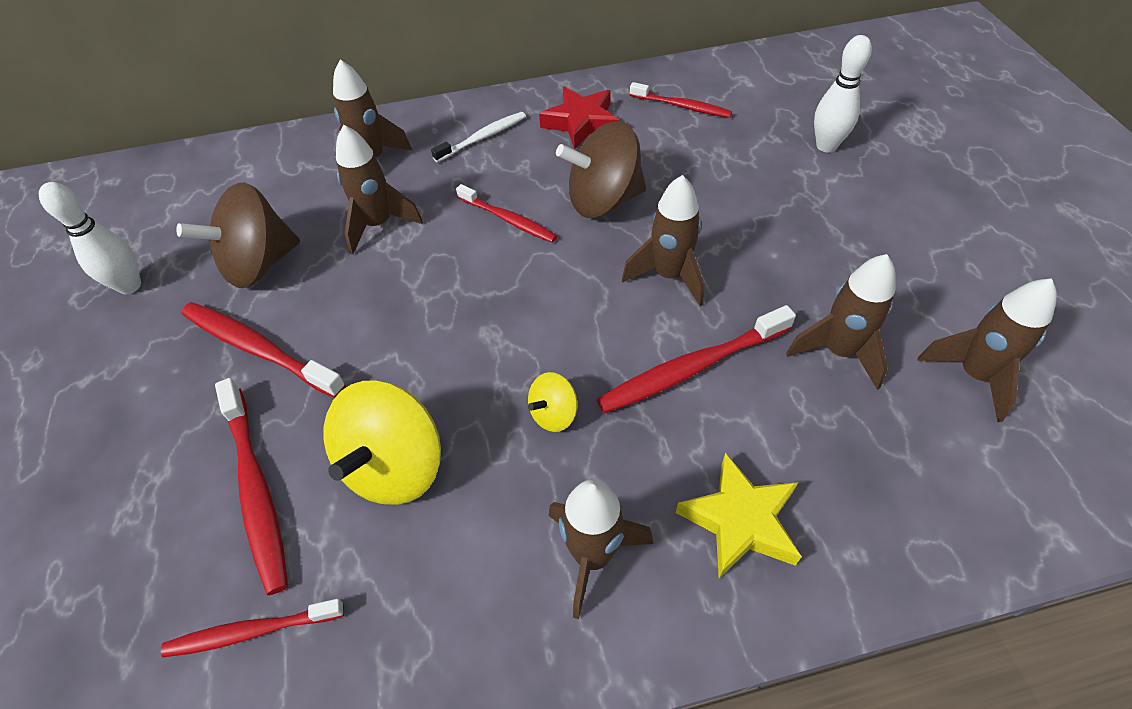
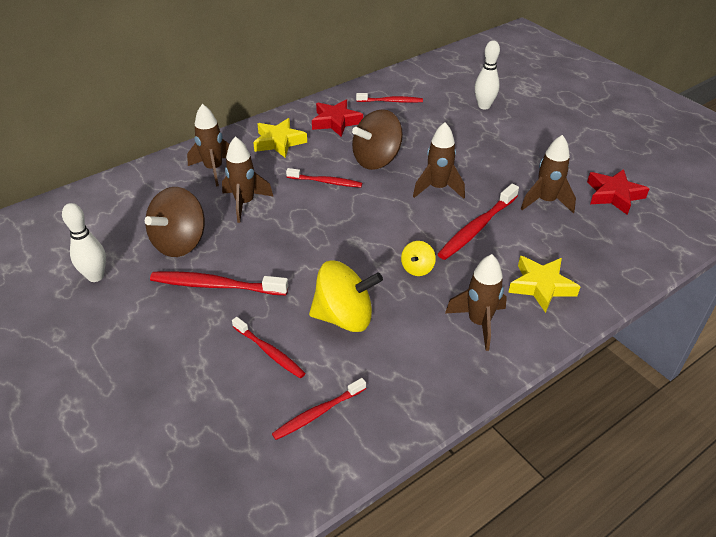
camera: 25 degrees left, 10 degrees down
red toothbrush [215,378,288,595] -> red toothbrush [232,317,305,378], size x0.65
yellow spinning top [323,380,441,505] -> yellow spinning top turned 90 degrees counterclockwise [309,261,383,332]
white toothbrush [431,112,526,162] -> yellow star [253,118,307,158]
brown rocket [917,278,1057,422] -> red star [587,169,649,215]

